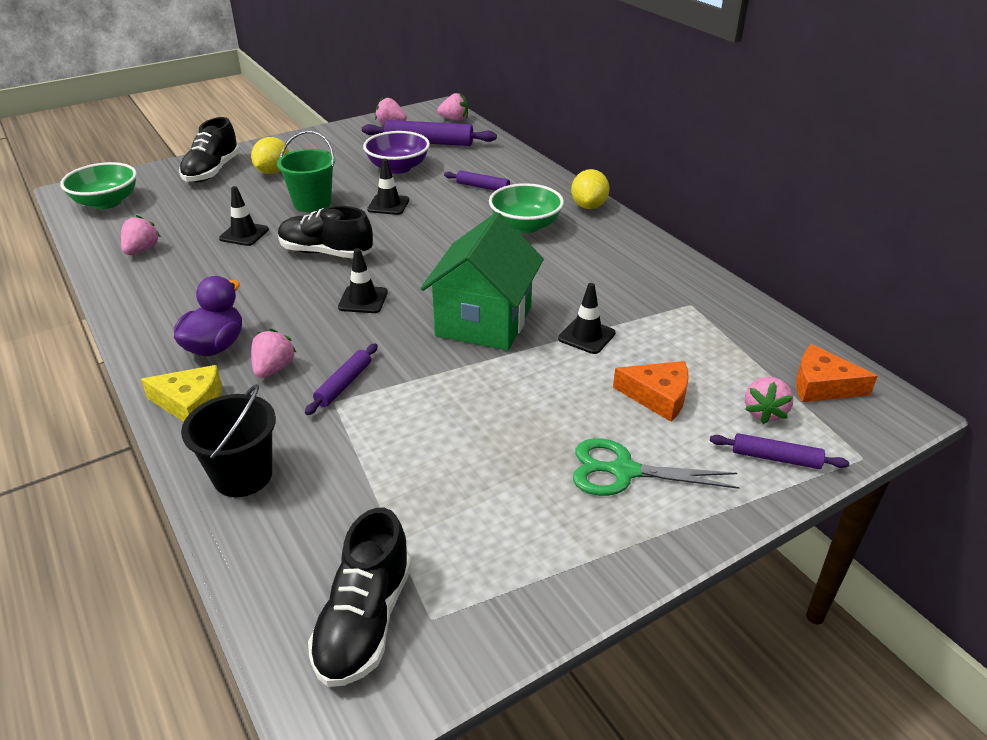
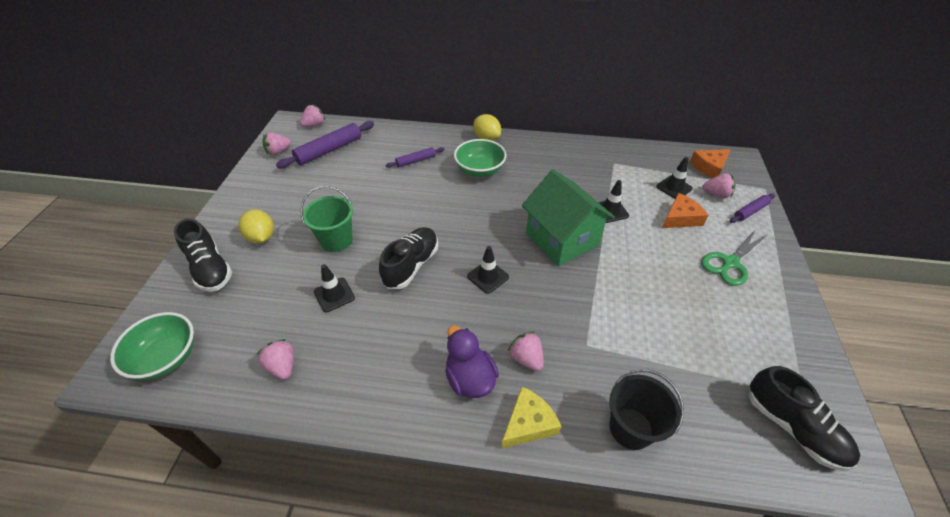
camera: 50 degrees left, 10 degrees up
black shoe [278,206,373,258] -> black shoe turned 150 degrees clockwise [379,227,438,289]
purple rolling pin [305,343,378,415] -> none
purple bowl [363,131,430,174] -> none
black traffic cone [367,159,409,215] -> black traffic cone moved to [656,157,693,199]
pink strawberry [745,377,793,424] -> pink strawberry turned 45 degrees counterclockwise [703,173,736,198]

